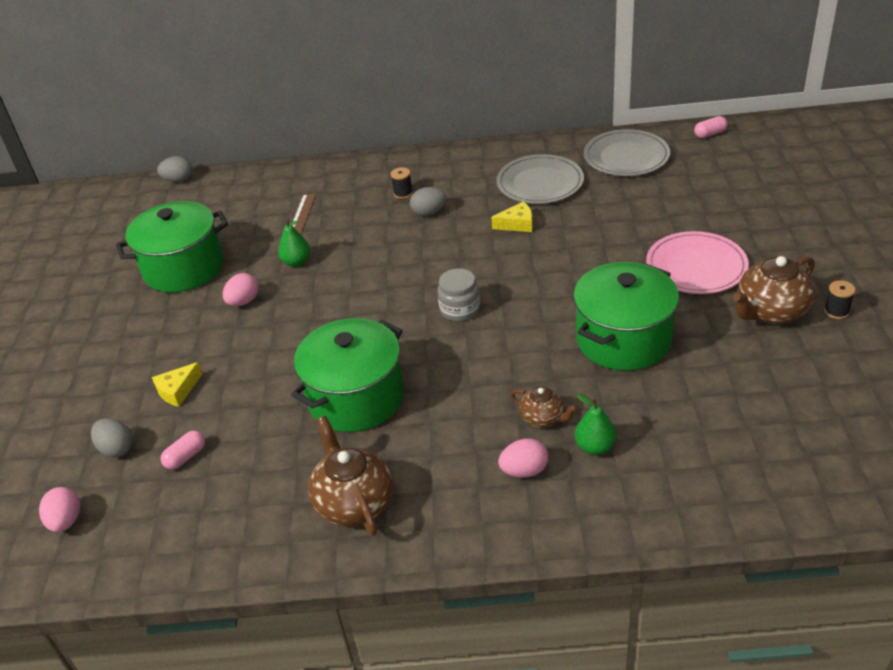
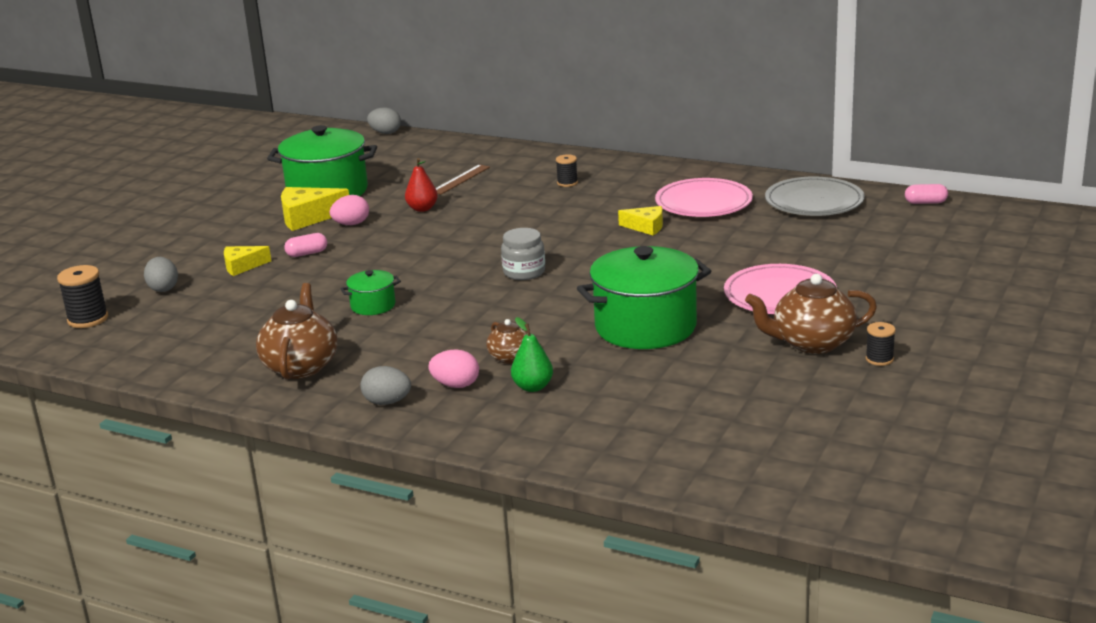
camera: 25 degrees right, 15 degrees down
pink egg [39,487,80,532] -> black spool [57,265,108,328]
pink capsule [161,430,205,470] -> pink capsule moved to [284,233,327,257]
green pear [278,218,310,267] -> red pear [405,158,438,212]
green pot [291,318,404,432] -> green pot [340,270,401,315], size x0.47
grey egg [410,187,447,216] -> grey egg moved to [360,366,411,405]
grey plate [497,154,584,204] -> pink plate [655,178,753,217]
none -> yellow cheese [281,187,349,231]

